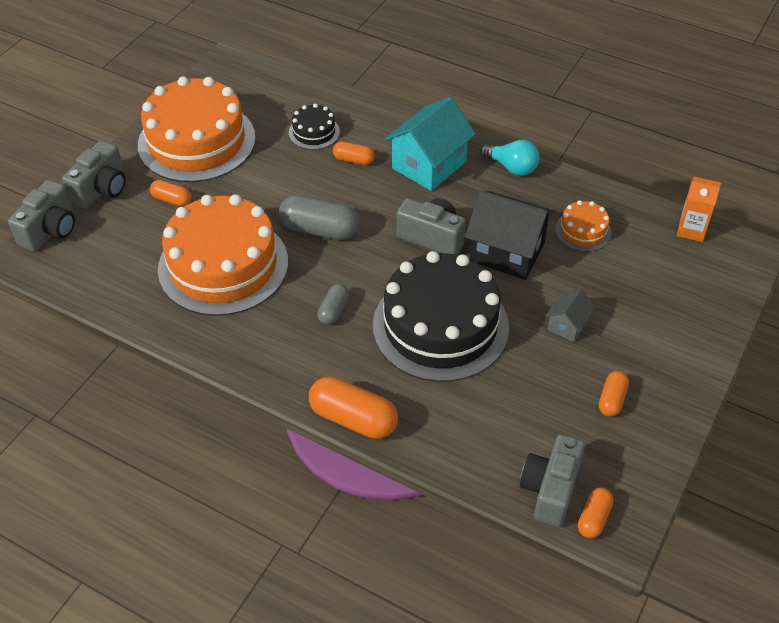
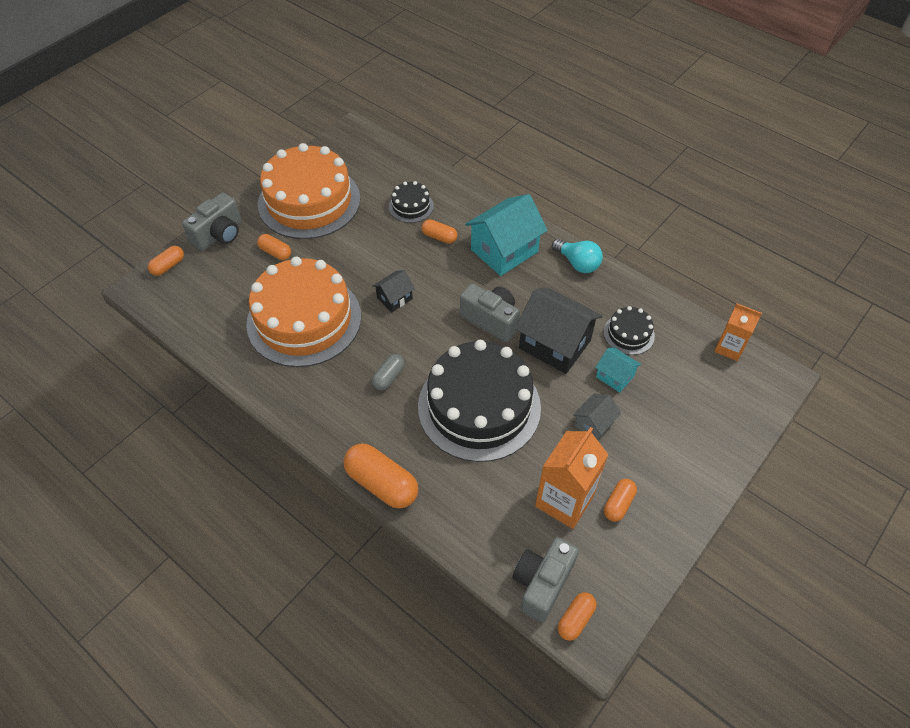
camera: 10 degrees right, 5 degrees up
grey camera [8,180,75,252] -> orange capsule [148,246,184,276]
grey capsule [279,195,360,240] -> black house [372,270,415,312]
orange cake [555,200,612,252] -> black cake [603,306,655,355]
none -> orange carton [535,427,609,529]
none -> turquoise house [595,347,641,393]

